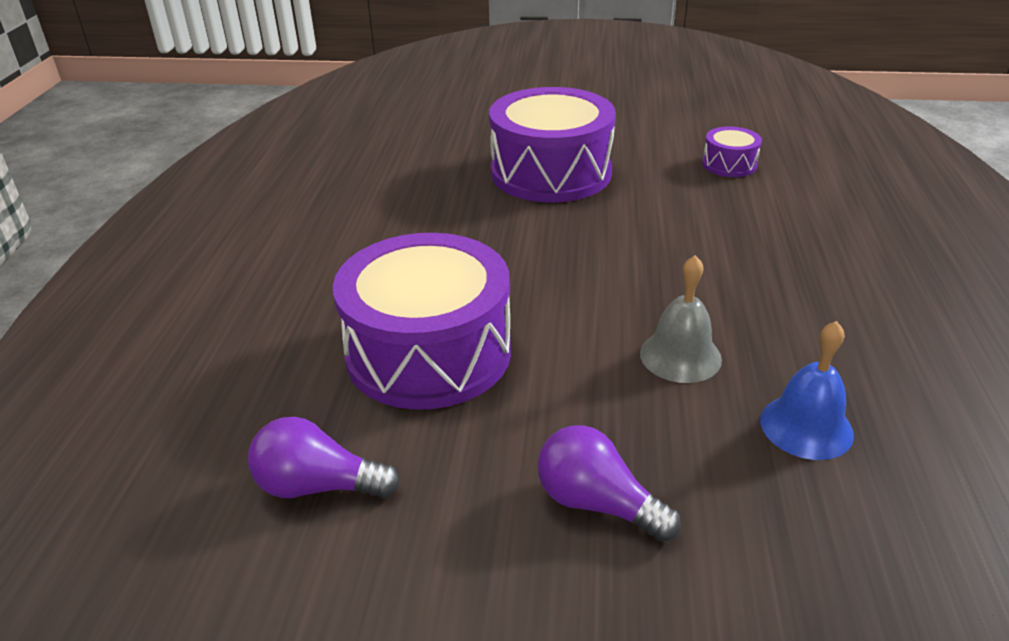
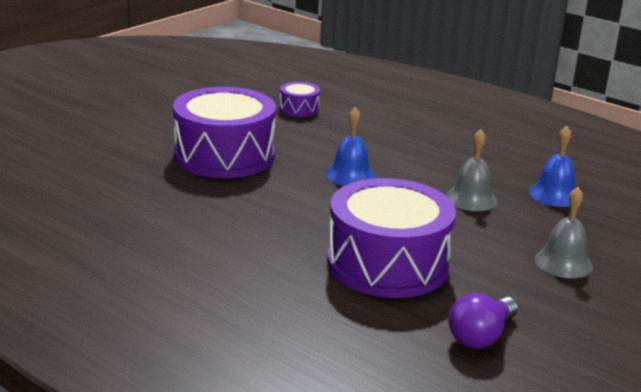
camera: 60 degrees left, 10 degrees down
purple light bulb [538,425,681,542] -> grey bell [535,187,593,278]
none -> blue bell [326,107,375,186]

